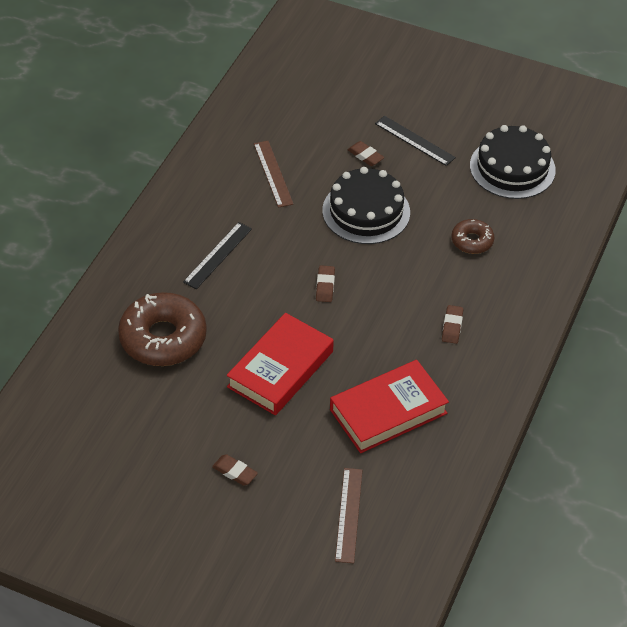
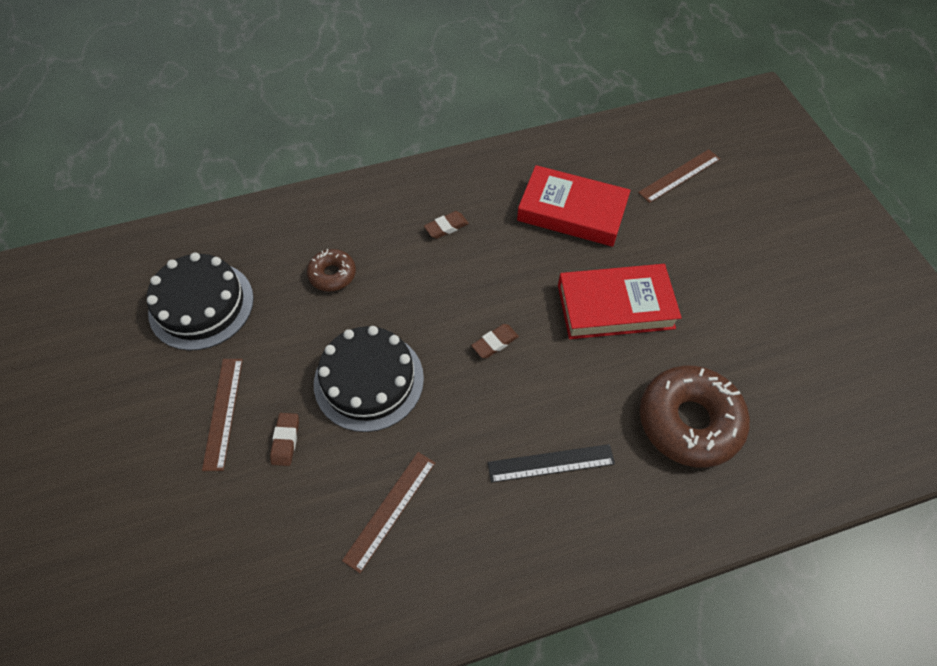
camera: 130 degrees left, 10 degrees up
brown eraser [212,454,258,486] -> none
black ruler [375,116,456,166] -> brown ruler [202,359,243,471]

